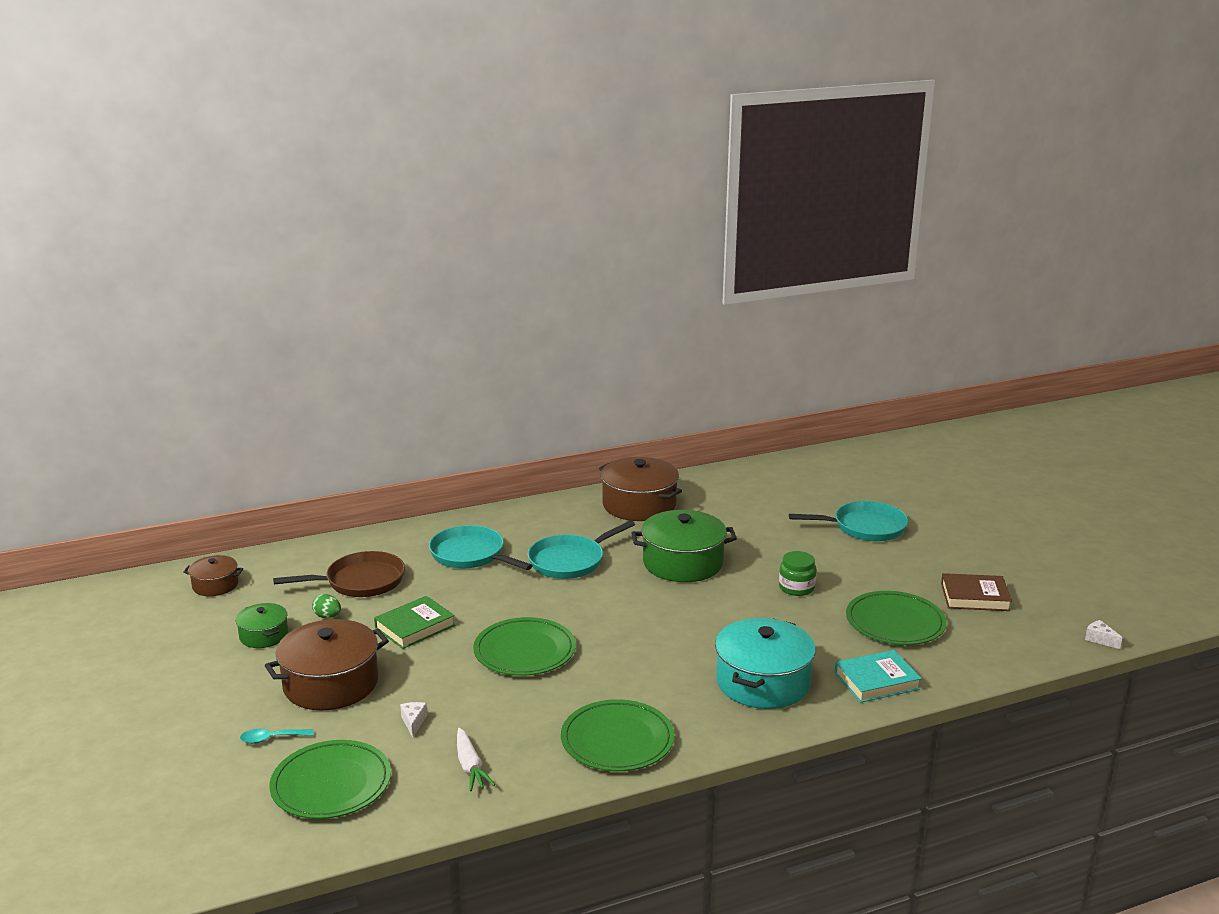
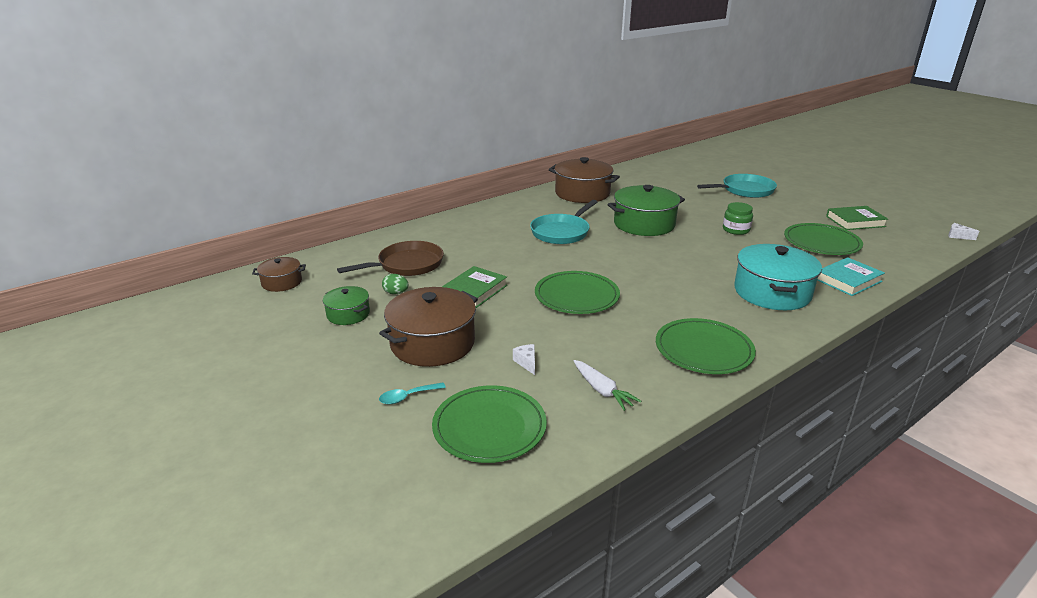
camera: 15 degrees left, 5 degrees up
turquoise pan [429,525,533,570] -> none
brown book [941,573,1012,611] -> green book [826,206,888,230]

